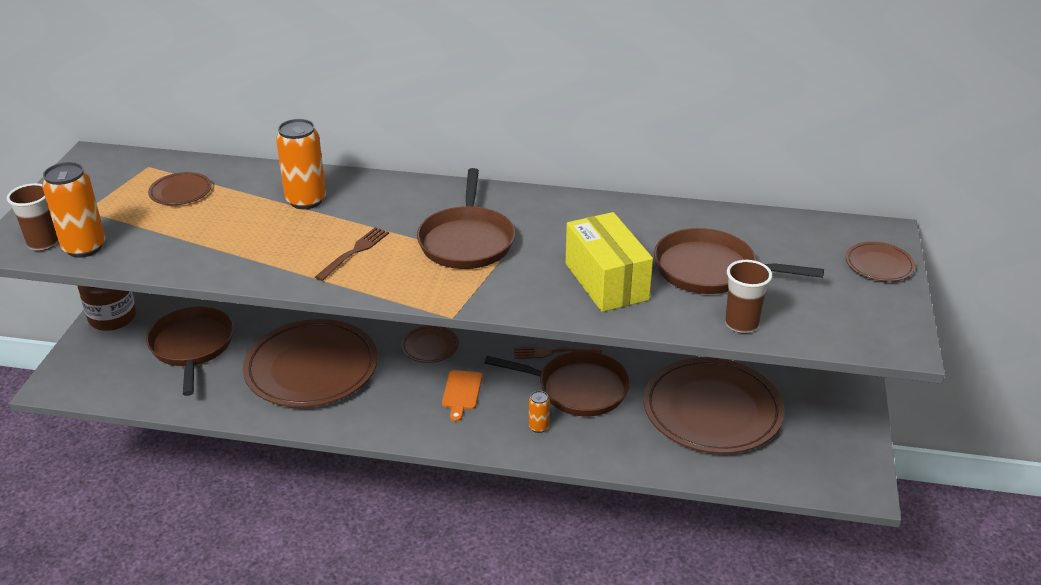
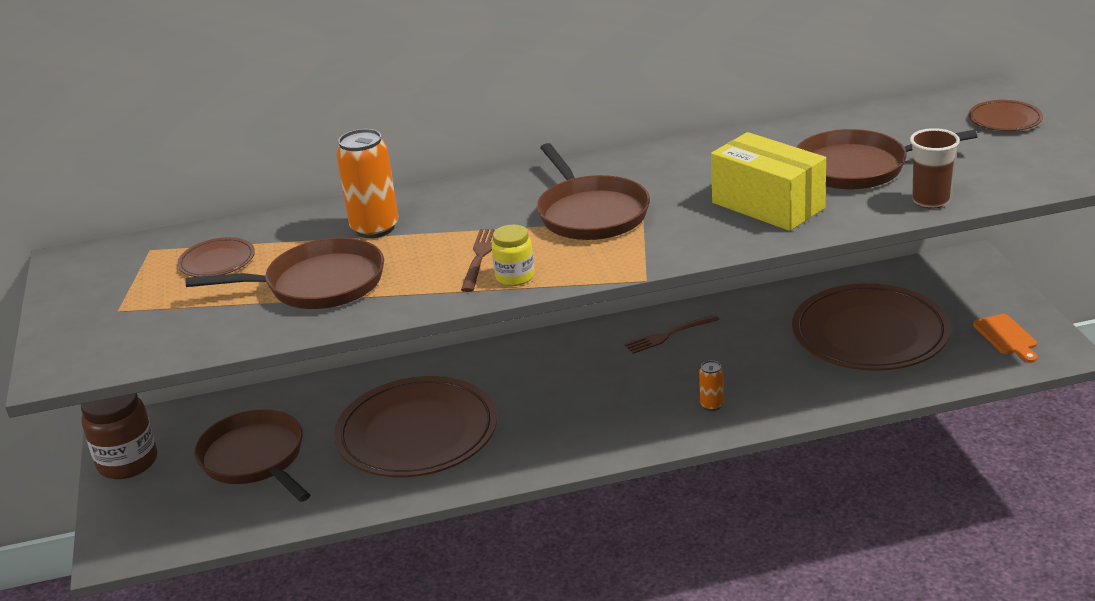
camera: 20 degrees left, 5 degrees down
brown cup [7,183,58,251] -> none
orange can [42,162,105,257] -> none
brown plate [401,325,459,363] -> none
orange cutting board [442,370,482,422] -> orange cutting board moved to [973,314,1038,363]
brown pan [485,351,630,416] -> brown pan moved to [186,238,384,309]
none -> yellow jar [492,225,535,286]

